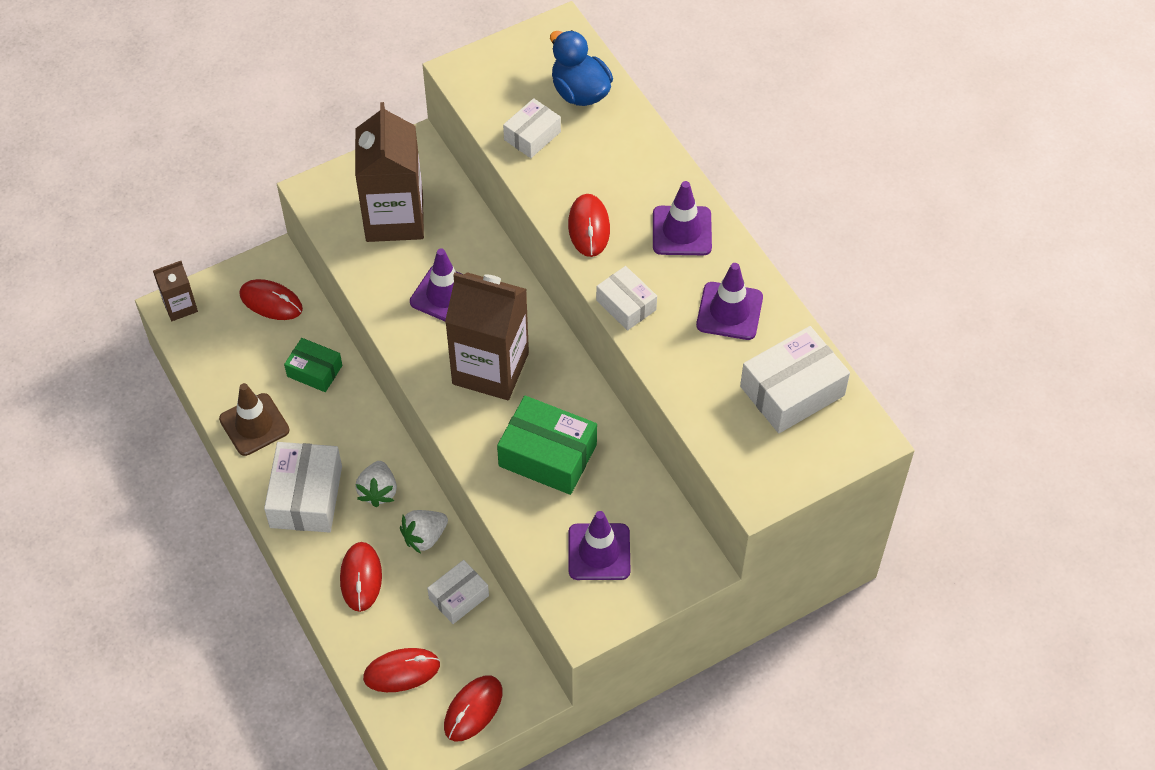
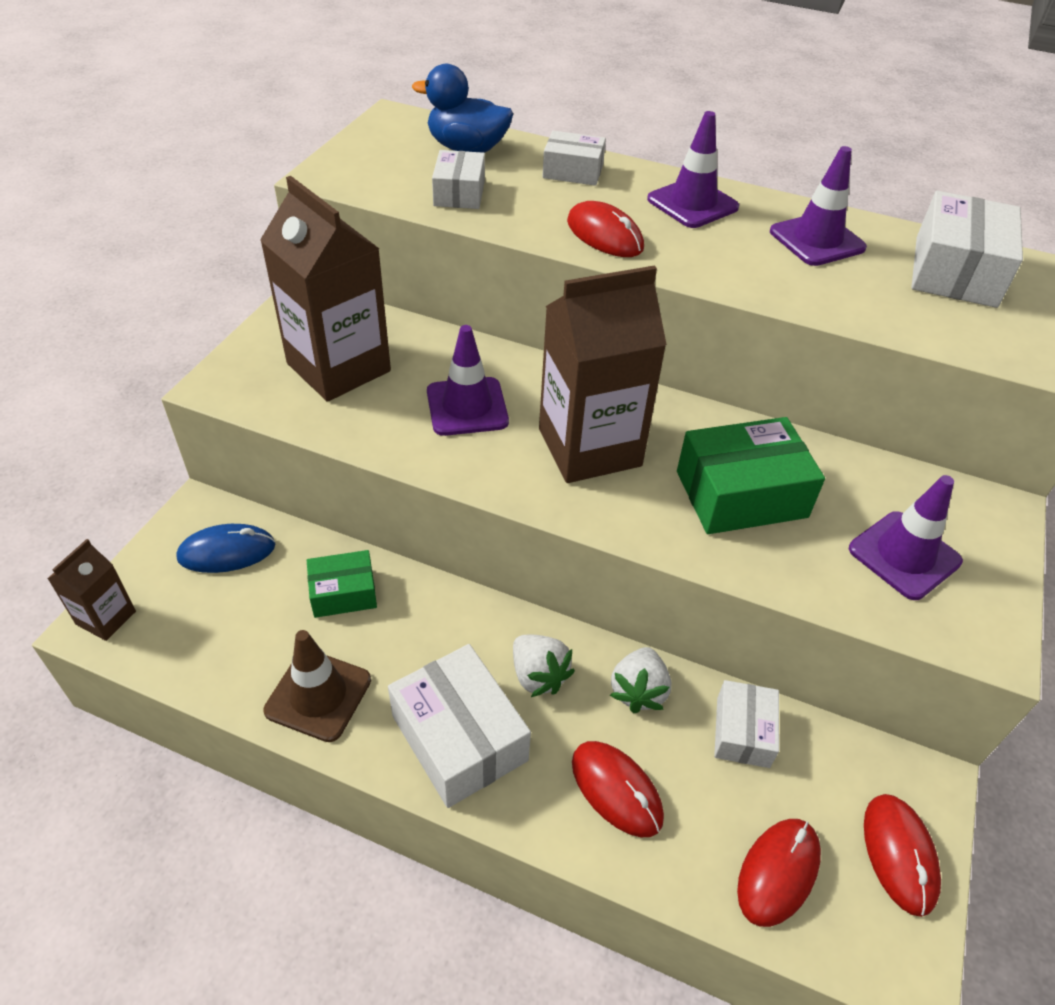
camera: 40 degrees left, 10 degrees down
red mouse [240,279,303,320] -> blue mouse [176,524,275,573]
white box [596,266,657,330] -> white box moved to [542,131,606,186]

